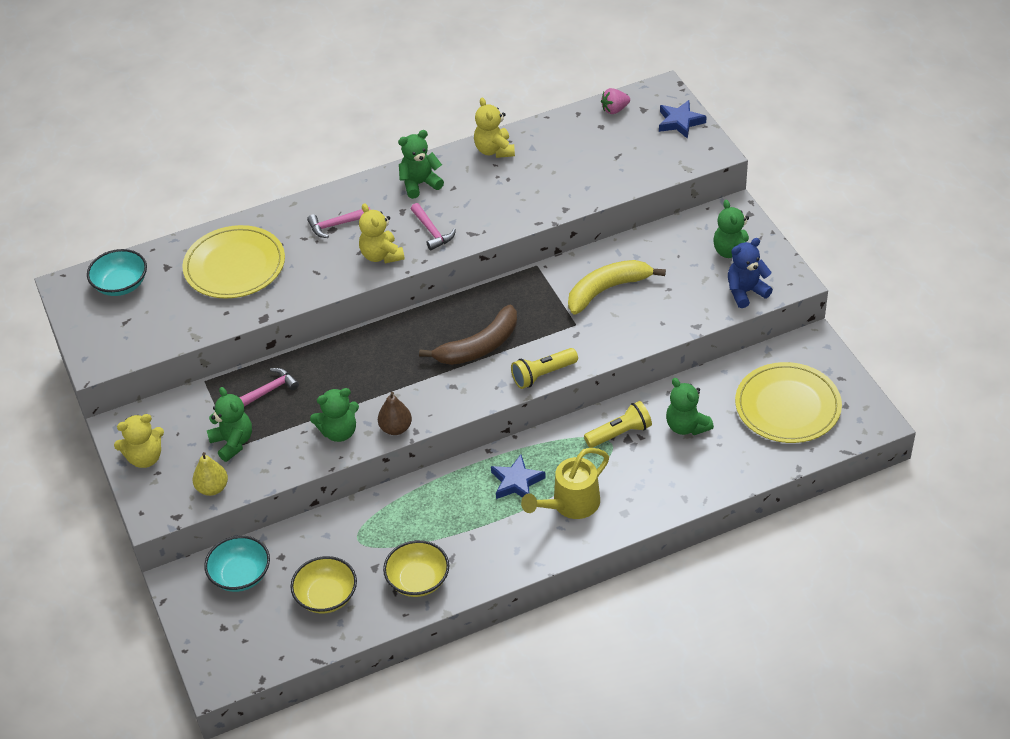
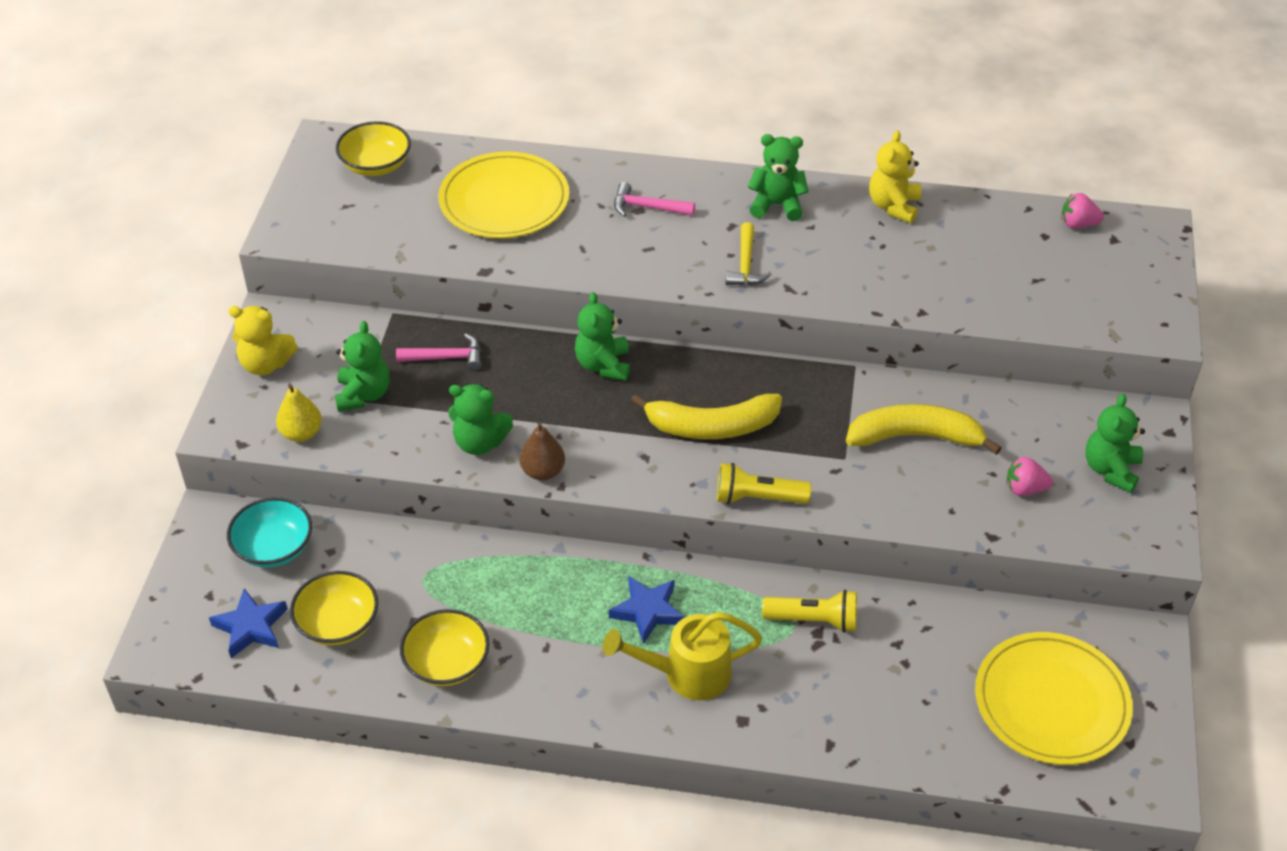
camera: 30 degrees right, 0 degrees up
turquoise bowl [87,249,147,296] -> yellow bowl [336,121,411,176]
yellow teddy bear [359,203,405,263] -> none
pink hammer [411,203,456,251] -> yellow hammer [725,222,772,286]
brown banana [419,305,517,365] -> yellow banana [631,394,782,439]
blue star [659,100,707,139] -> blue star moved to [209,588,287,658]
green teddy bear [666,378,714,435] -> green teddy bear moved to [575,292,630,381]
blue teddy bear [728,238,773,308] -> none
none -> pink strawberry [1006,457,1053,496]

